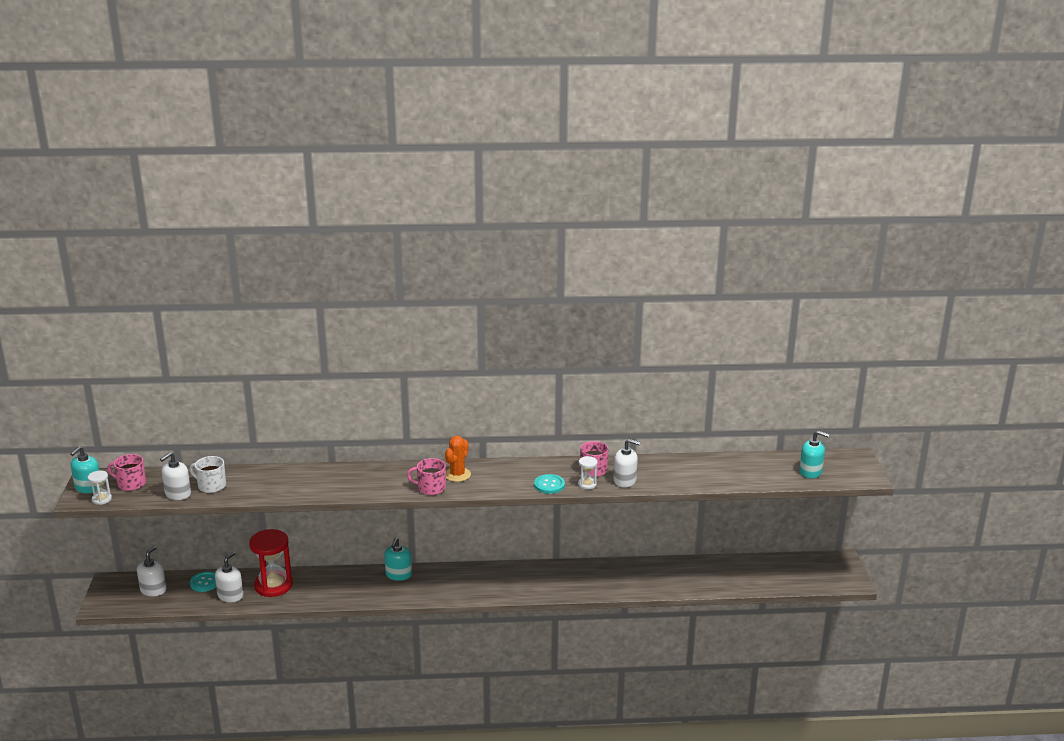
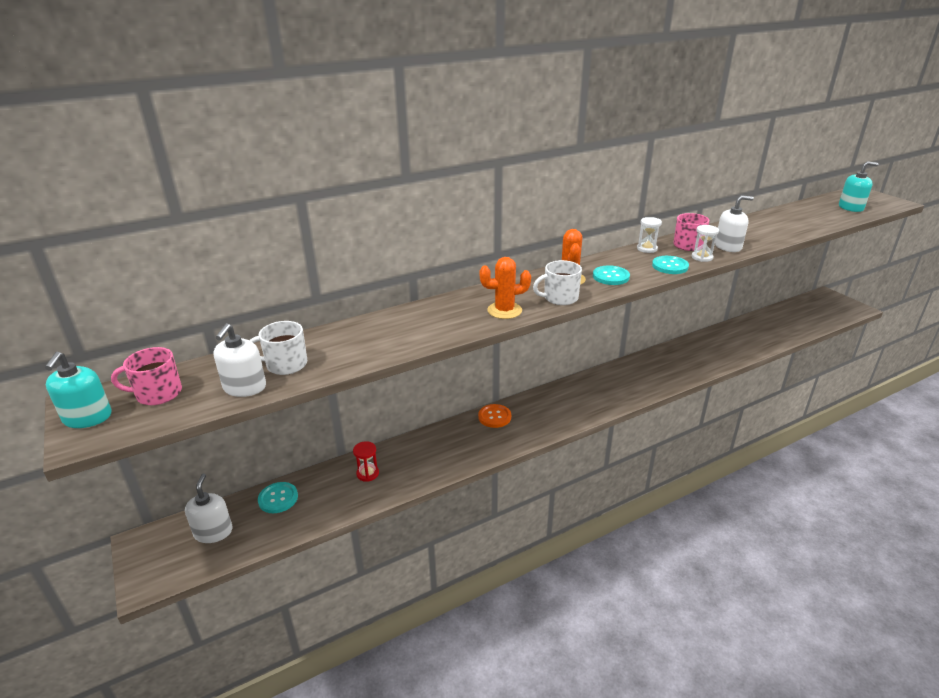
camera: 25 degrees left, 5 degrees up
white hourglass [88,471,112,505] -> white hourglass moved to [637,217,662,253]
white soap dispenser [215,552,243,602] -> none
red hourglass [249,529,293,597] -> red hourglass [353,441,379,482], size x0.47
turquoise soap dispenser [384,538,412,581] -> orange button [478,404,511,428]
pink mug [407,458,446,495] -> white mug [533,260,582,305]
none -> orange cactus [479,257,531,319]
none -> turquoise button [593,265,630,285]

